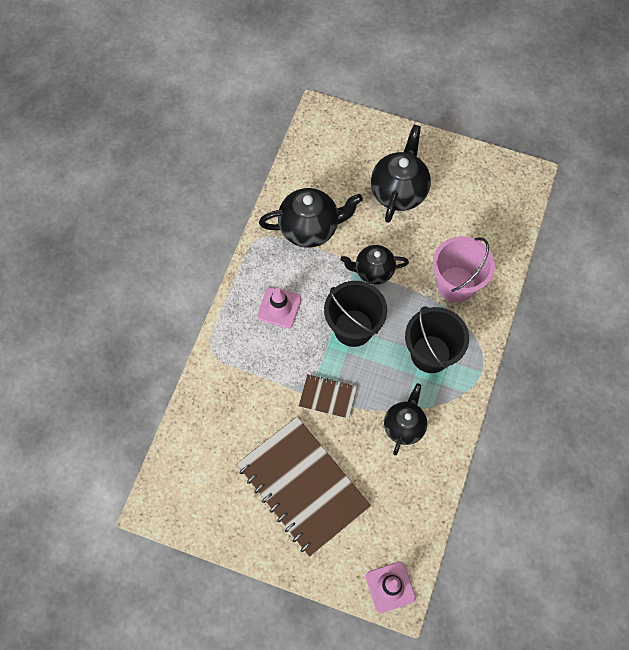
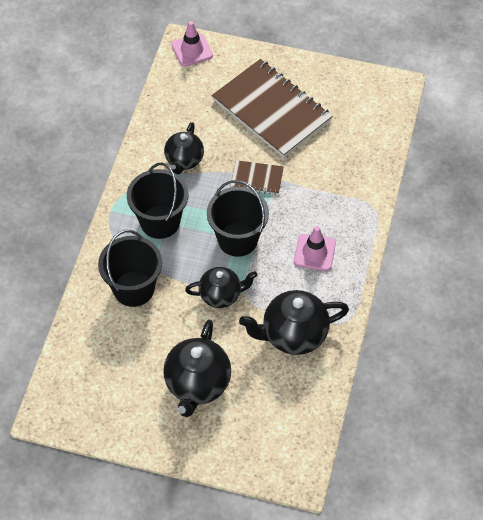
camera: 175 degrees right, 10 degrees down
pink bucket [433,236,495,303] -> black bucket [98,230,162,307]

